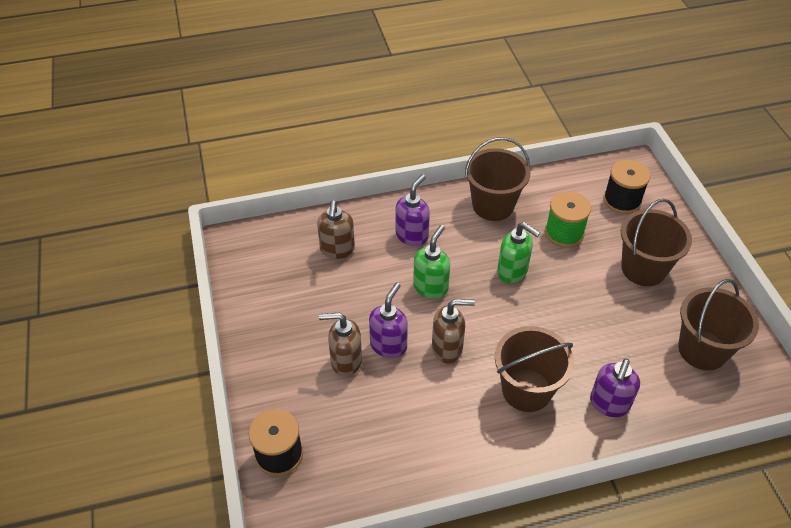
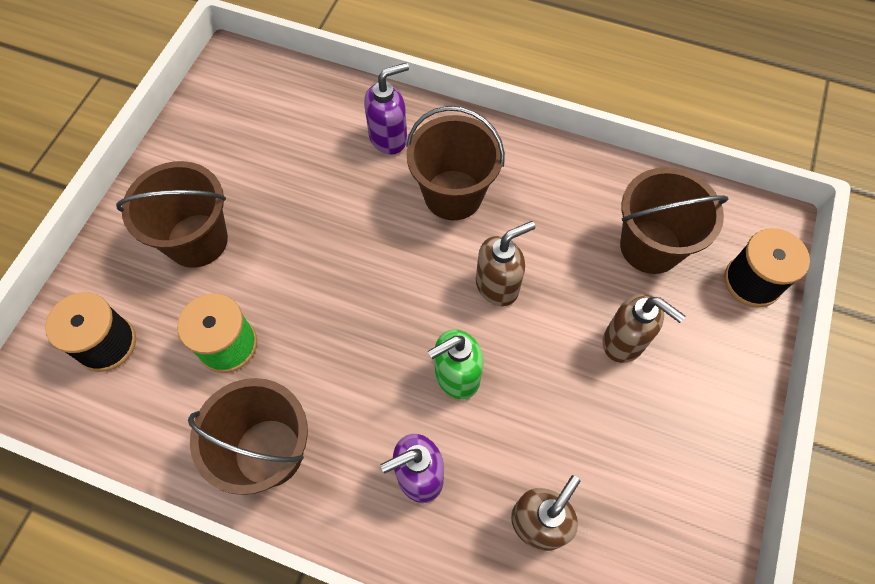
camera: 145 degrees left, 15 degrees up
purple soap dispenser [369,283,408,358] -> none
brown soap dispenser [432,299,475,364] -> brown soap dispenser turned 120 degrees clockwise [476,221,535,306]
green soap dispenser [497,222,540,283] -> none
brown bucket [678,279,759,370] -> brown bucket moved to [620,167,728,274]

